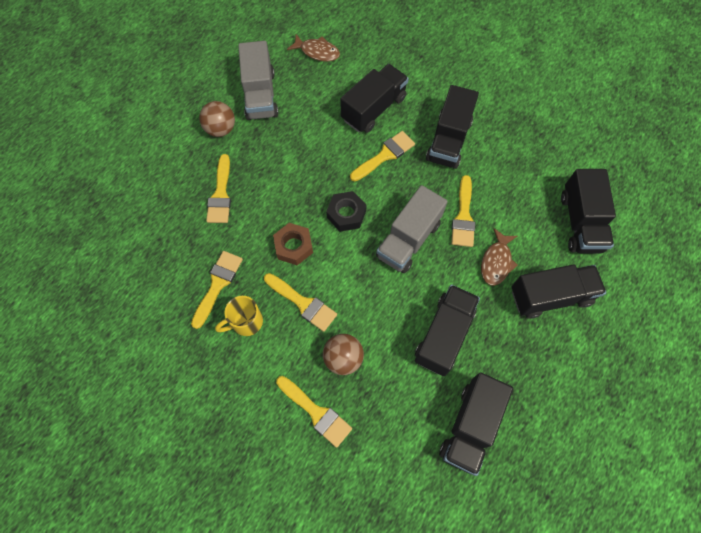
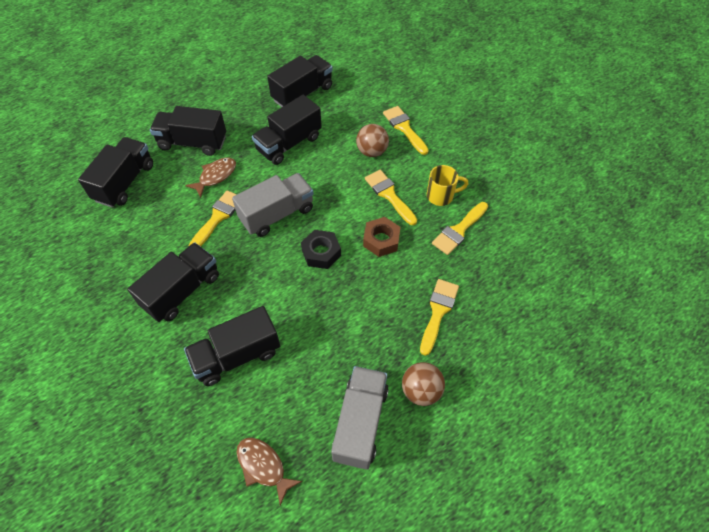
camera: 160 degrees left, 10 degrees down
yellow brush [350,131,415,181] -> none

